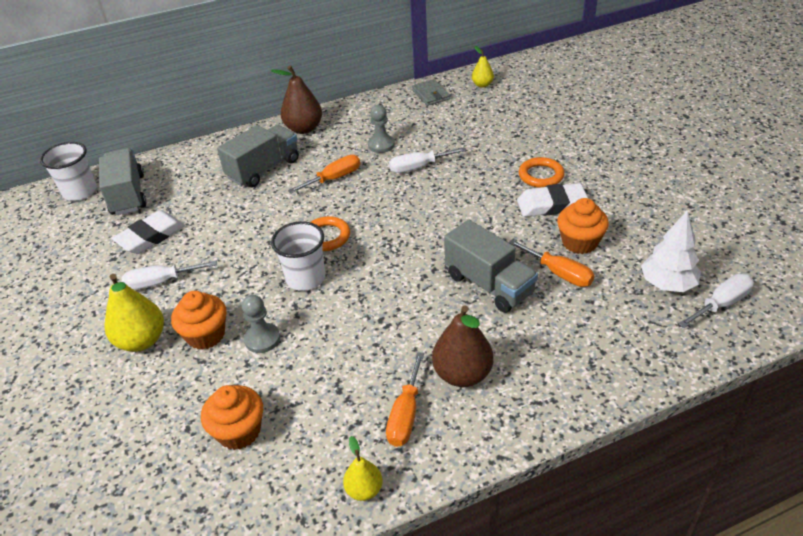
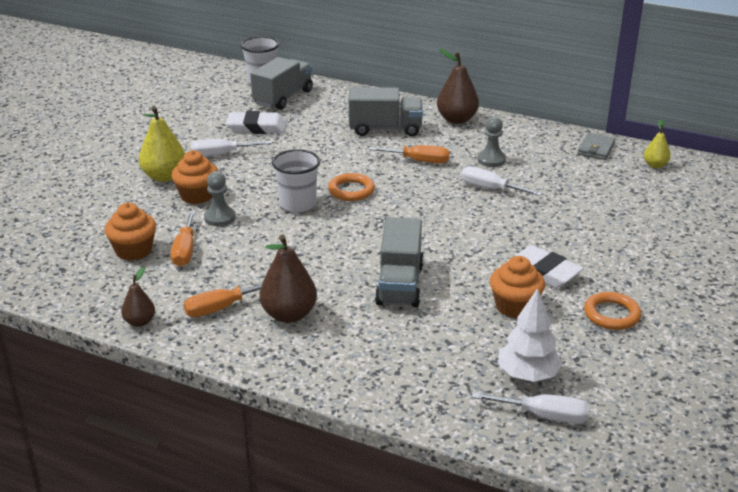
camera: 45 degrees right, 10 degrees down
white screwdriver [121,261,217,290] -> white screwdriver turned 45 degrees counterclockwise [191,139,271,156]
yellow pear [343,436,383,501] -> brown pear [121,267,155,327]
orange screwdriver [508,240,595,287] -> orange screwdriver moved to [171,211,195,267]
orange ring [519,157,565,188] -> orange ring moved to [584,292,641,330]

